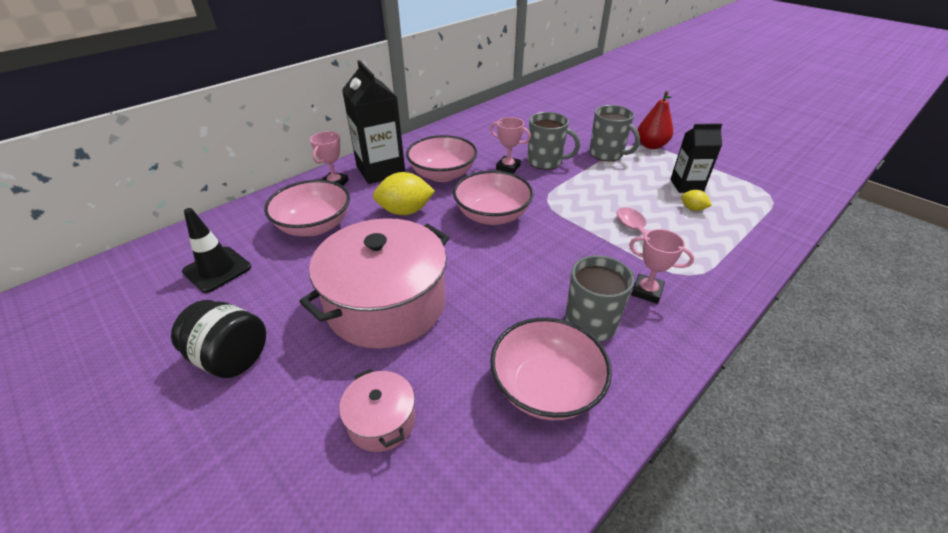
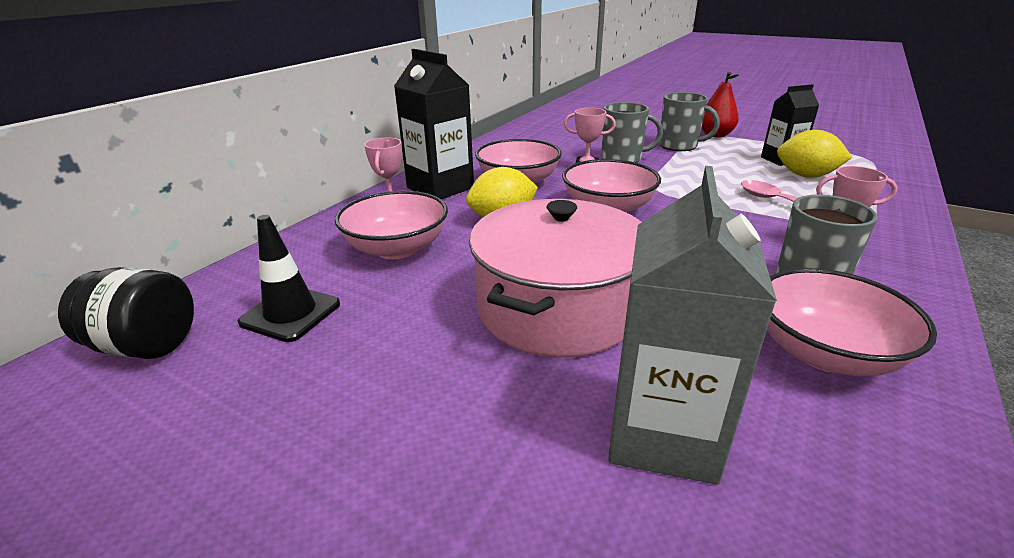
camera: 15 degrees left, 10 degrees down
black jar [171,300,266,378] -> black jar moved to [58,267,194,359]
pink pot [339,369,416,452] -> grey carton [608,166,777,485]
yellow lemon [681,190,712,211] -> yellow lemon [777,130,852,178], size x2.00

